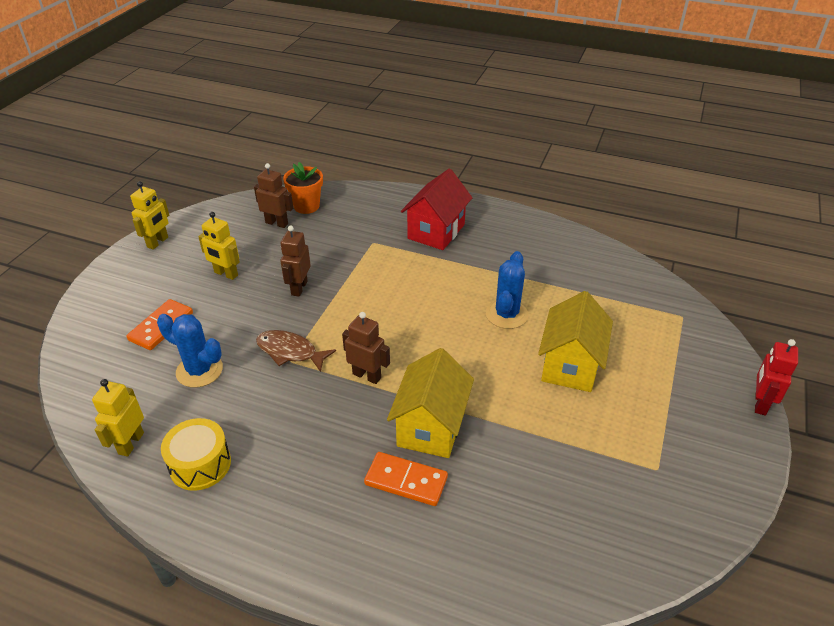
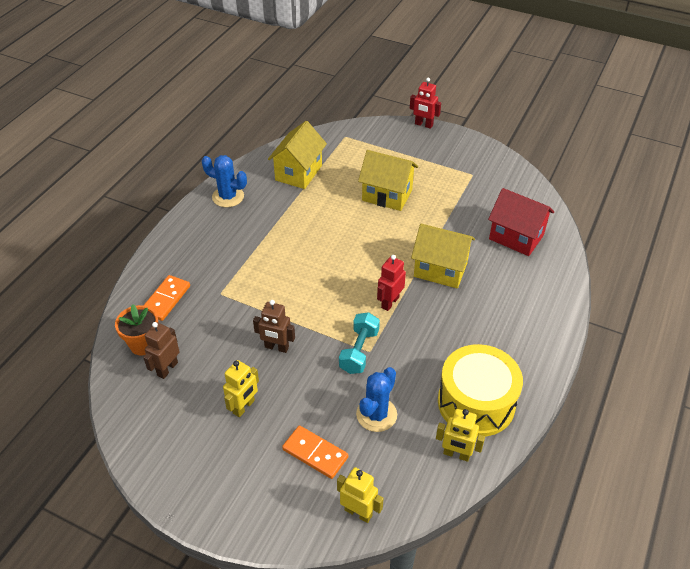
camera: 85 degrees left, 5 degrees up
yellow robot [130,181,169,250] -> yellow robot moved to [337,467,384,523]
yellow drum [161,418,231,491] -> yellow drum [438,344,523,437], size x1.65
brown fish [256,330,336,372] -> turquoise dumbbell [339,312,380,374]
brown robot [342,312,390,384] -> red robot [377,255,406,311]
orange domino [364,452,448,506] -> orange domino moved to [144,275,190,321]
red house [401,169,473,250] -> red house moved to [488,188,554,256]
blue cactus [486,251,528,329] -> blue cactus moved to [202,155,247,207]
none -> yellow house [268,121,327,189]

